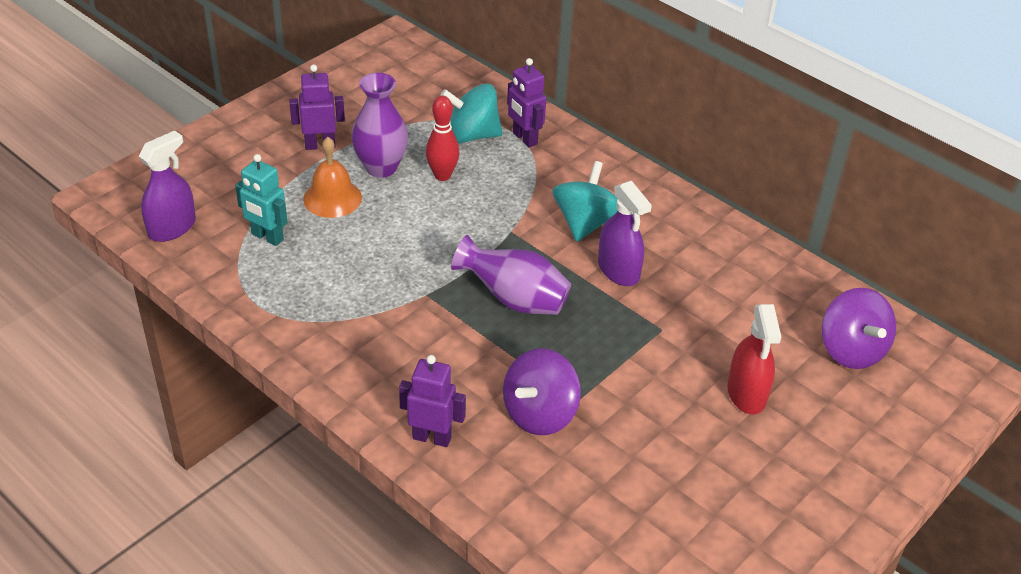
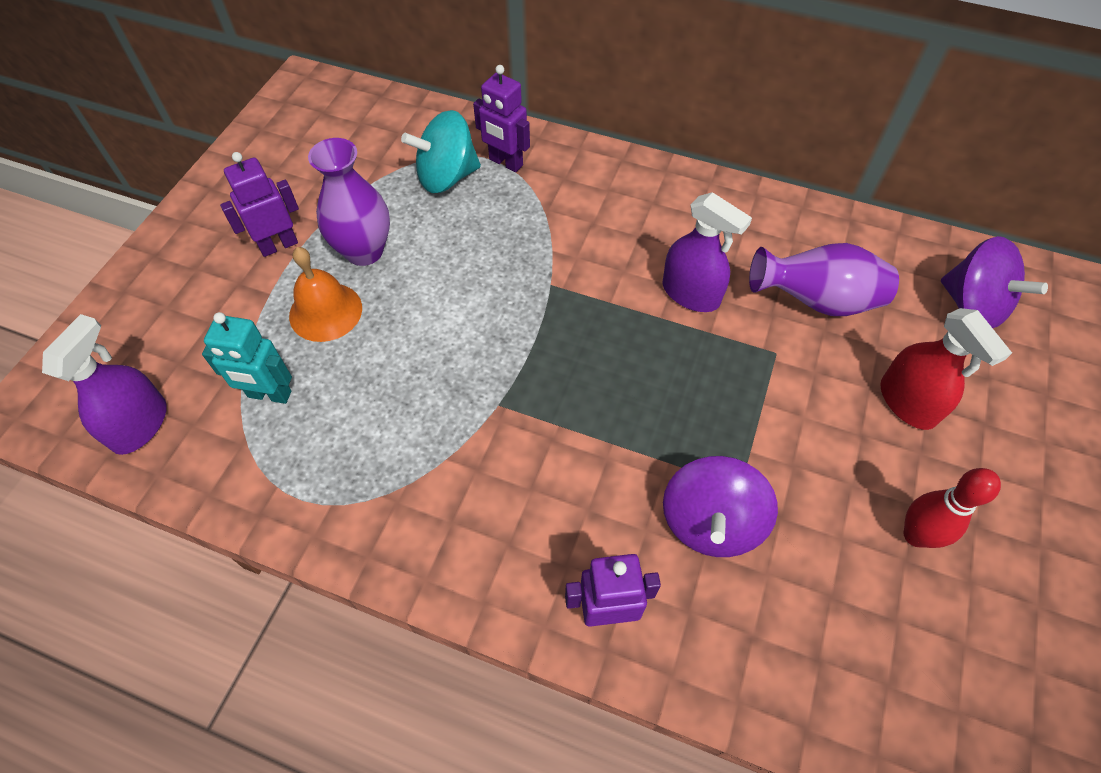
camera: 20 degrees left, 15 degrees up
red bowling pin [426,96,459,181] -> red bowling pin moved to [904,468,1001,548]
purple vase [451,235,571,315] -> purple vase moved to [749,243,899,316]
turquoise spinning top [552,161,618,242] -> none

